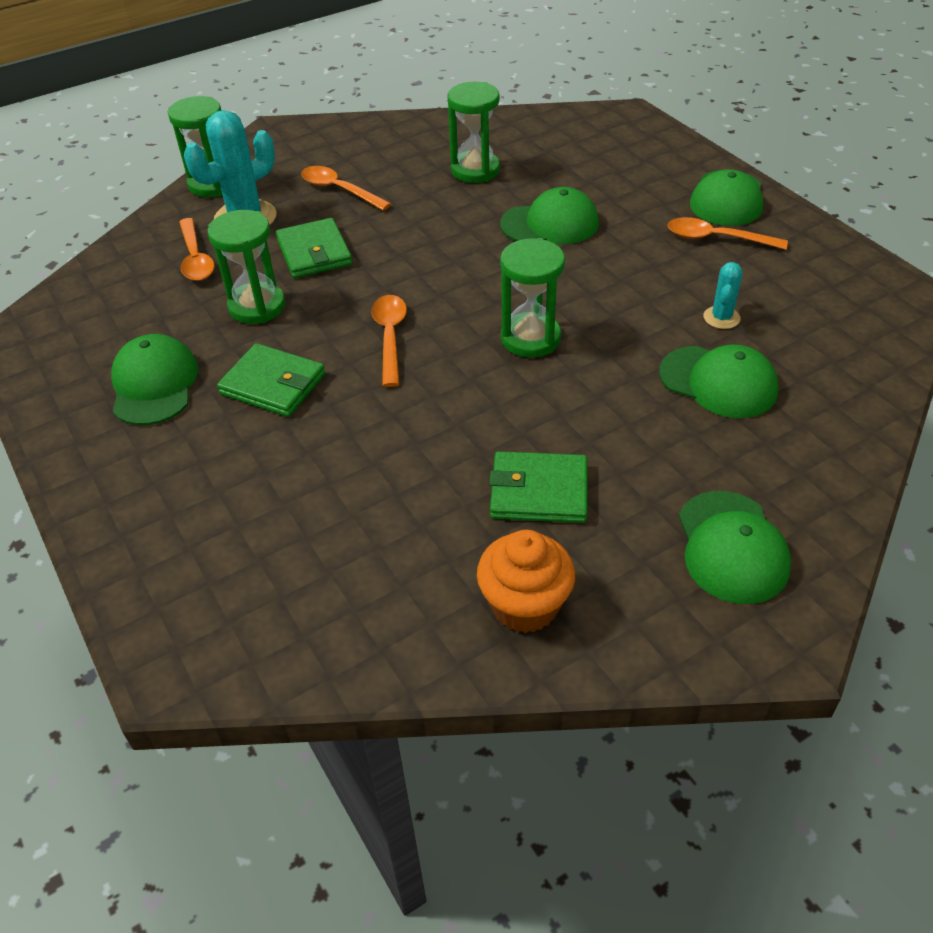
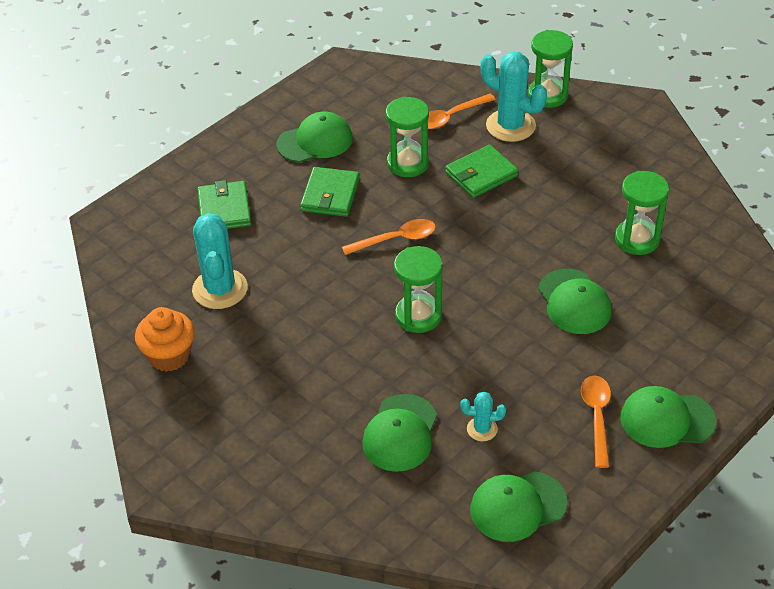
camera: 75 degrees right, 0 degrees up
orange spoon [301,166,391,211] -> none
green wallet [489,451,587,523] -> green wallet moved to [197,180,251,229]
green cap [679,491,791,604] -> green cap moved to [470,471,567,542]
none -> turquoise cactus [192,213,248,309]

